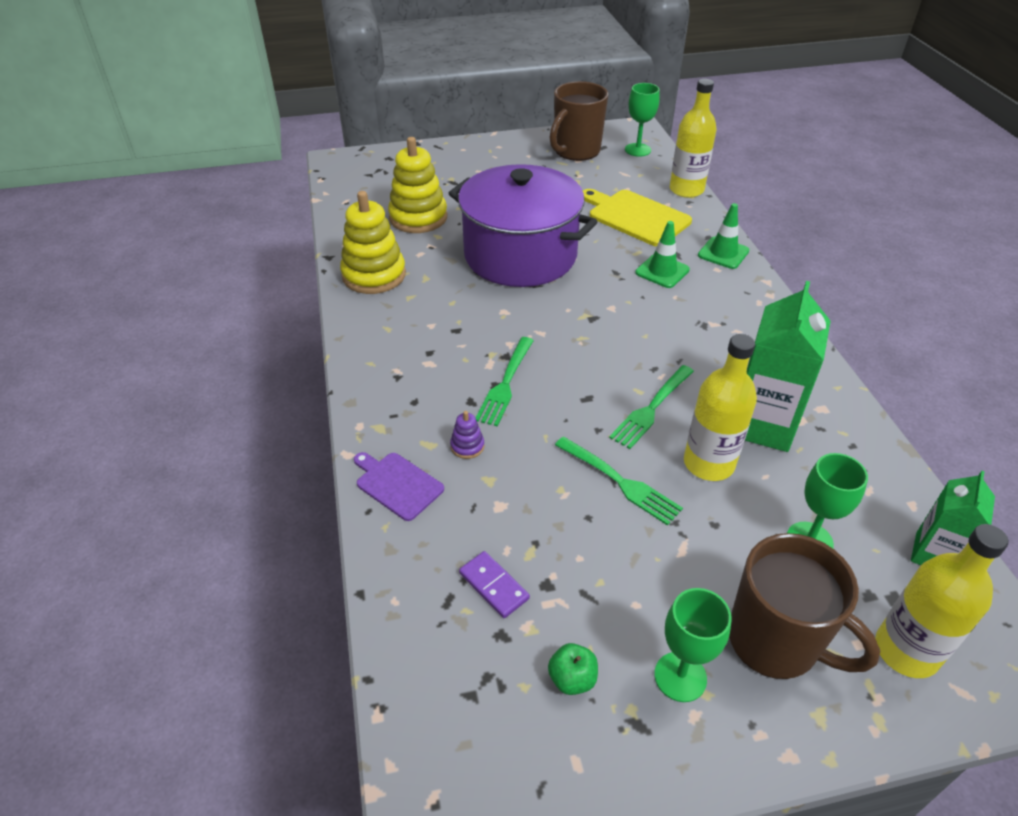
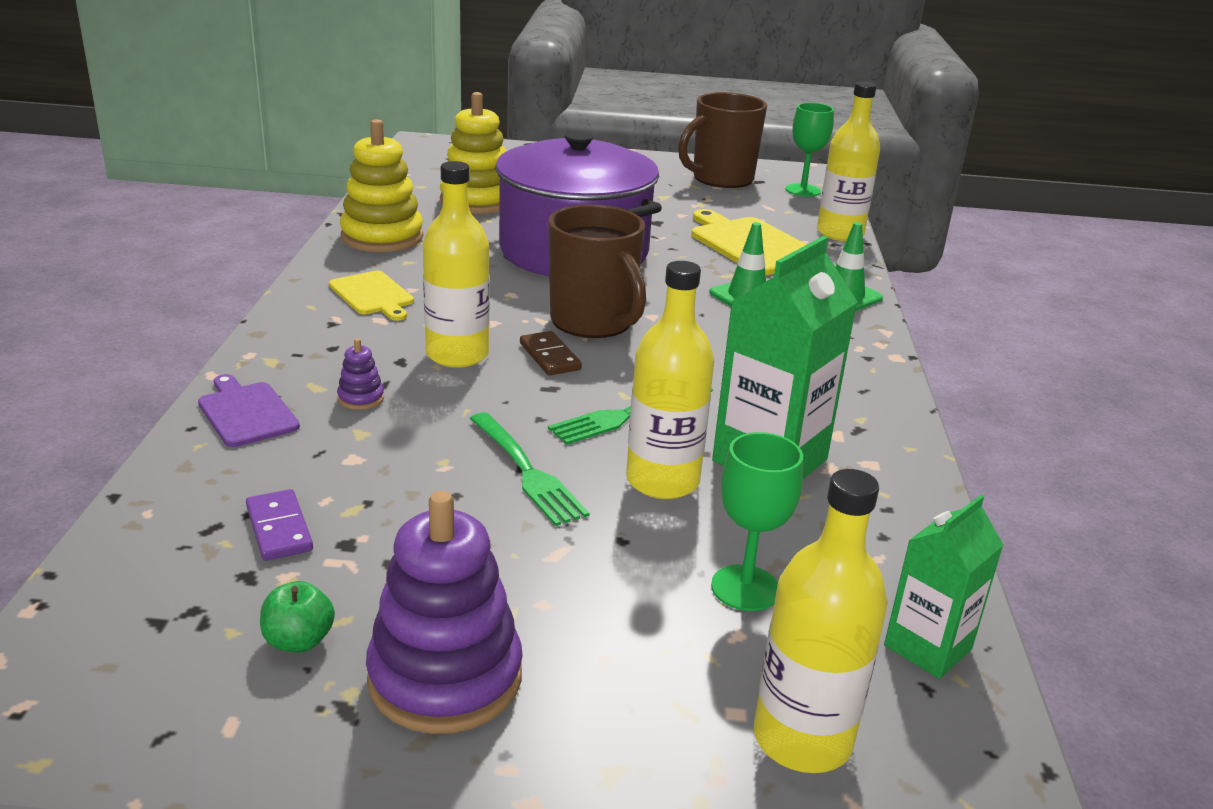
camera: 15 degrees right, 15 degrees down
green fork [476,337,534,426] -> yellow bottle [423,161,490,368]
green goblet [654,588,732,702] -> purple stacking toy [366,491,523,734]
brown mug [729,533,880,679] -> brown mug moved to [548,204,646,338]
none -> yellow cutting board [329,271,414,321]
none -> brown domino [520,331,582,375]

